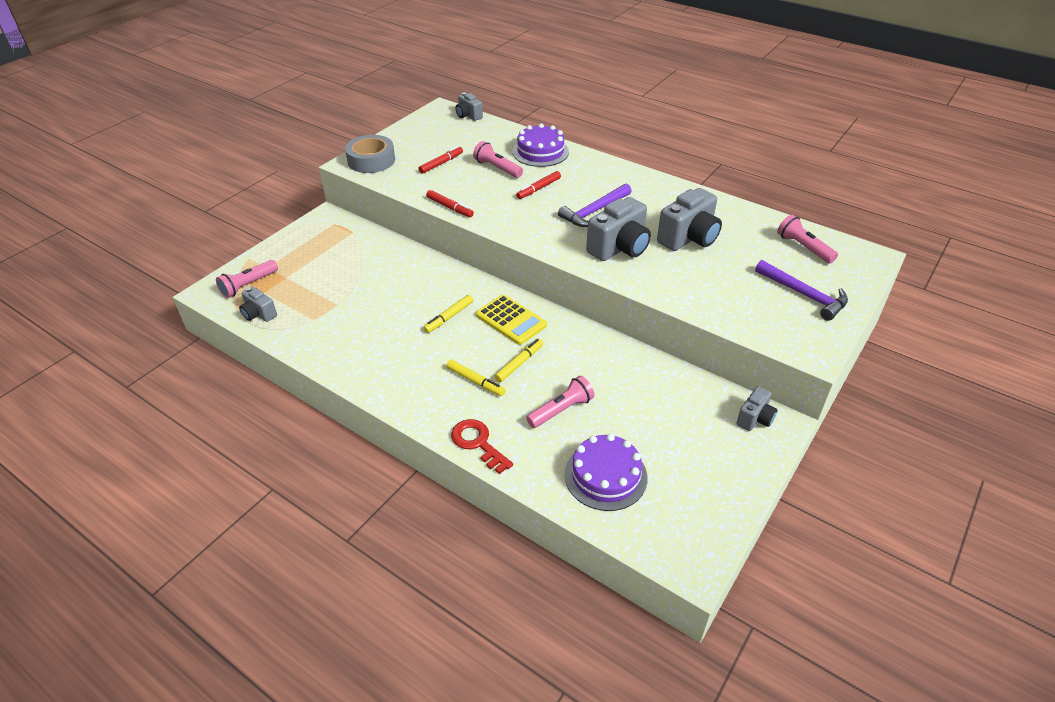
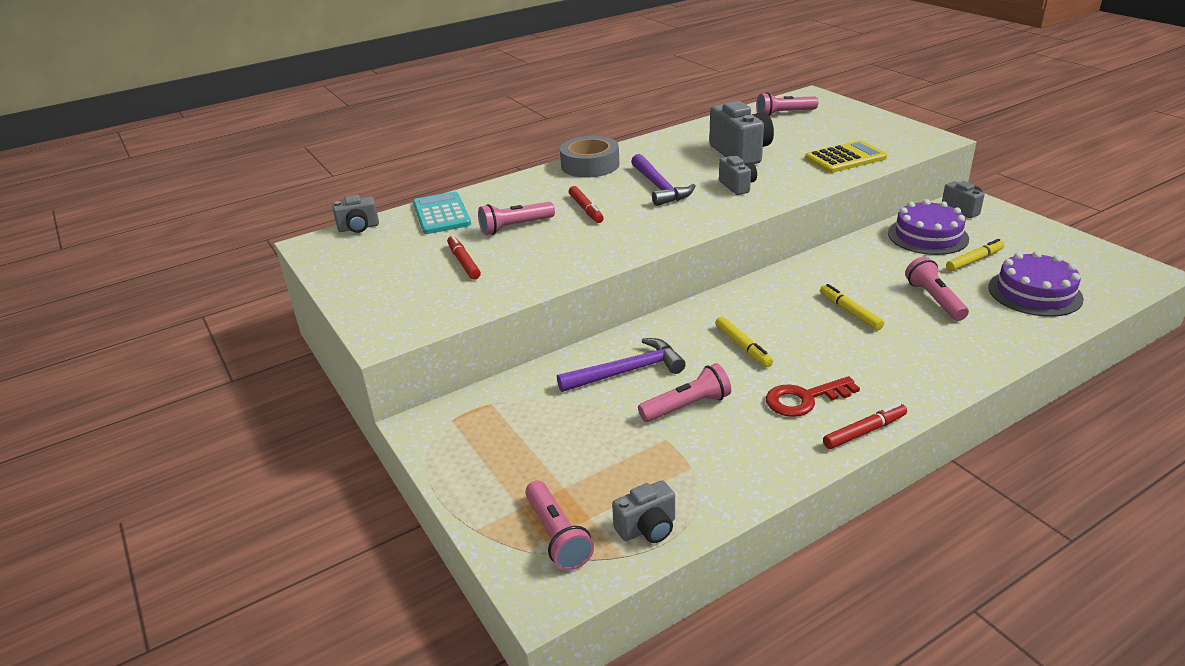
camera: 65 degrees left, 10 degrees down
grey tape [345,135,395,173] -> grey tape moved to [560,136,620,178]
red marker [426,190,474,217] -> red marker moved to [823,403,907,449]
yellow marker [446,360,505,396] -> yellow marker moved to [946,239,1005,272]
red key [451,419,513,474] -> red key moved to [766,376,860,417]
yellow calculator [476,295,547,345] -> yellow calculator moved to [805,140,887,173]
purple cake [512,123,569,167] -> purple cake moved to [888,199,969,255]
grey camera [586,197,651,261] -> grey camera [719,156,757,195], size x0.55
purple hammer [755,260,848,321] -> purple hammer moved to [557,338,686,392]
none -> turquoise calculator [413,192,471,234]
none -> pink flashlight [638,363,731,422]

